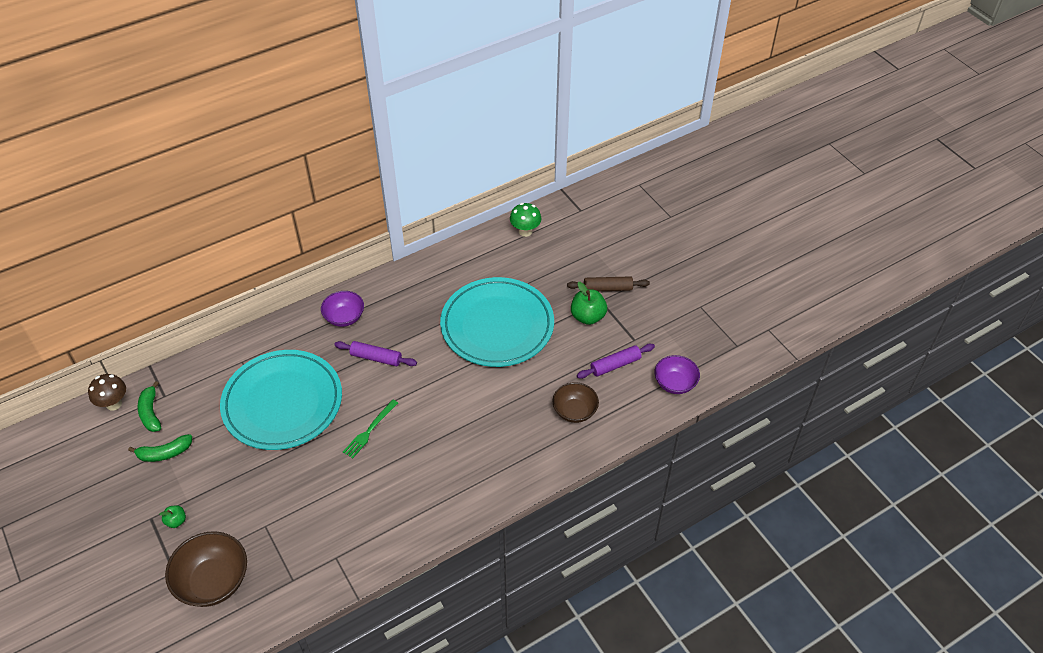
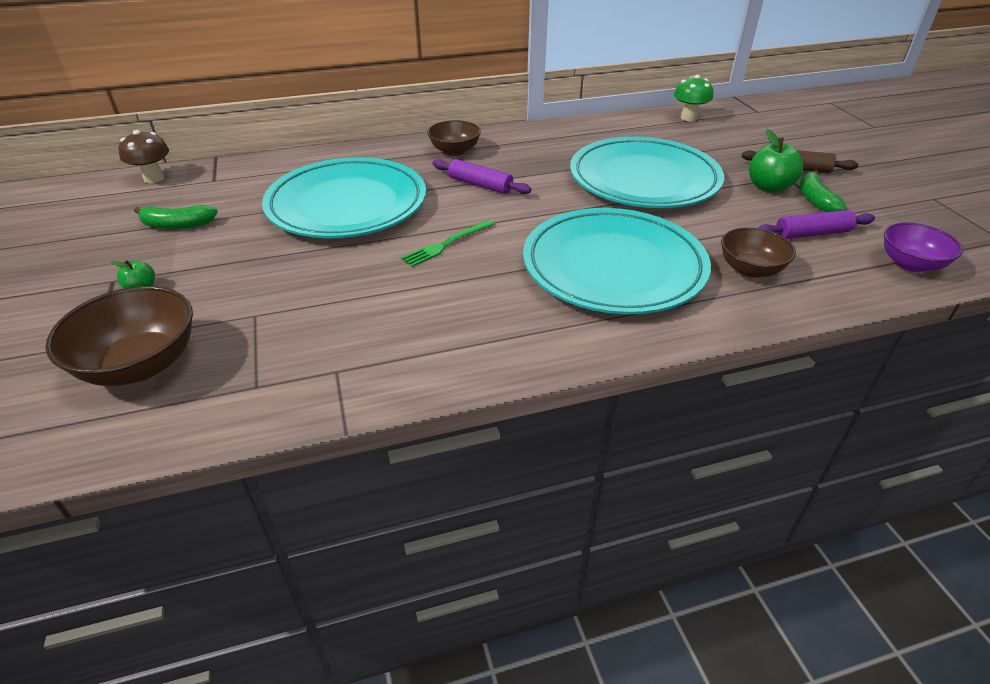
camera: 15 degrees right, 10 degrees down
green banana [138,381,161,432] -> green banana moved to [800,170,847,212]
purple bowl [321,291,364,327] -> brown bowl [427,120,481,156]
none -> turquoise plate [523,208,711,314]

